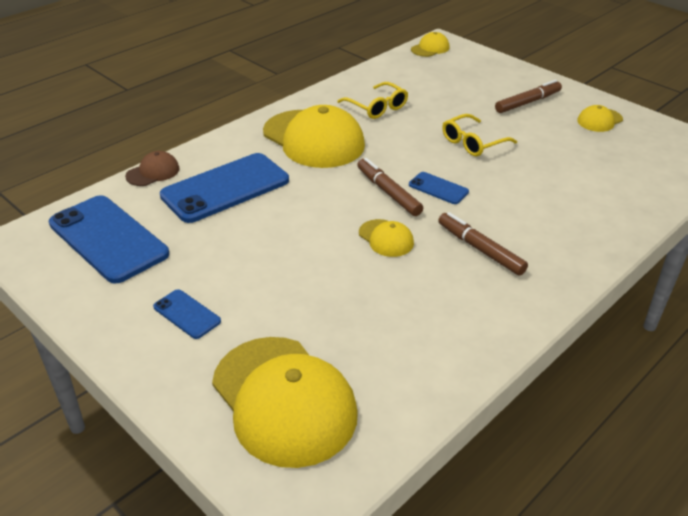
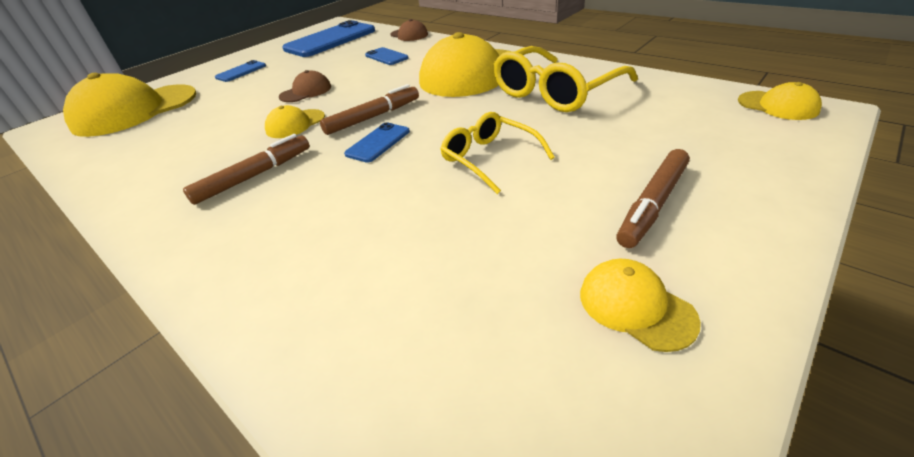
camera: 90 degrees right, 0 degrees up
blue phone [160,153,289,223] -> blue phone [365,47,409,65], size x0.47
yellow glasses [337,82,408,119] -> yellow glasses [494,46,638,112], size x1.62
brown marker [495,80,562,113] -> brown marker turned 75 degrees clockwise [616,149,690,248]
none -> brown cap [279,70,331,102]

